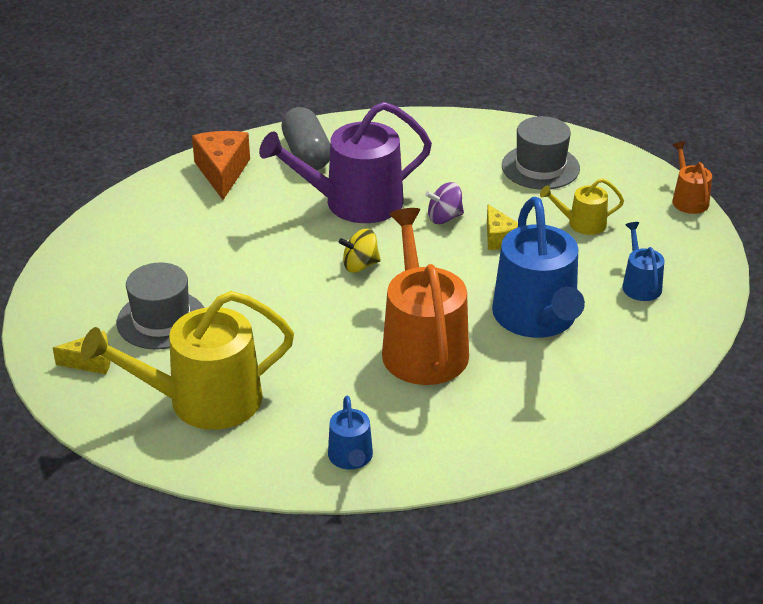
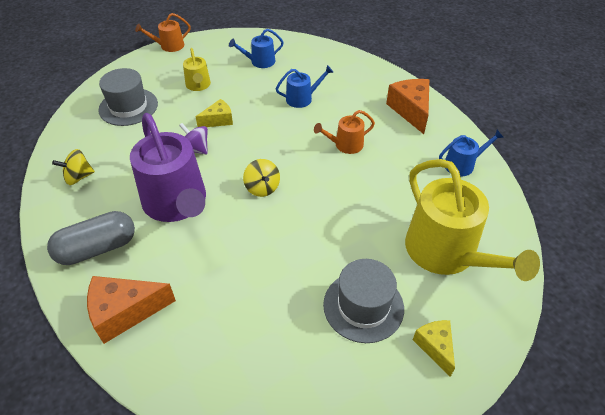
camera: 100 degrees left, 10 degrees up
orange watering can [382,208,469,385] -> orange watering can [314,110,375,154], size x0.48
purple spinning top [425,182,464,224] -> purple spinning top turned 150 degrees clockwise [179,123,208,154]
blue watering can [492,197,585,338] -> blue watering can [276,65,334,108], size x0.48
none -> yellow spinning top [52,149,95,185]
none -> orange cheese [386,79,429,134]

